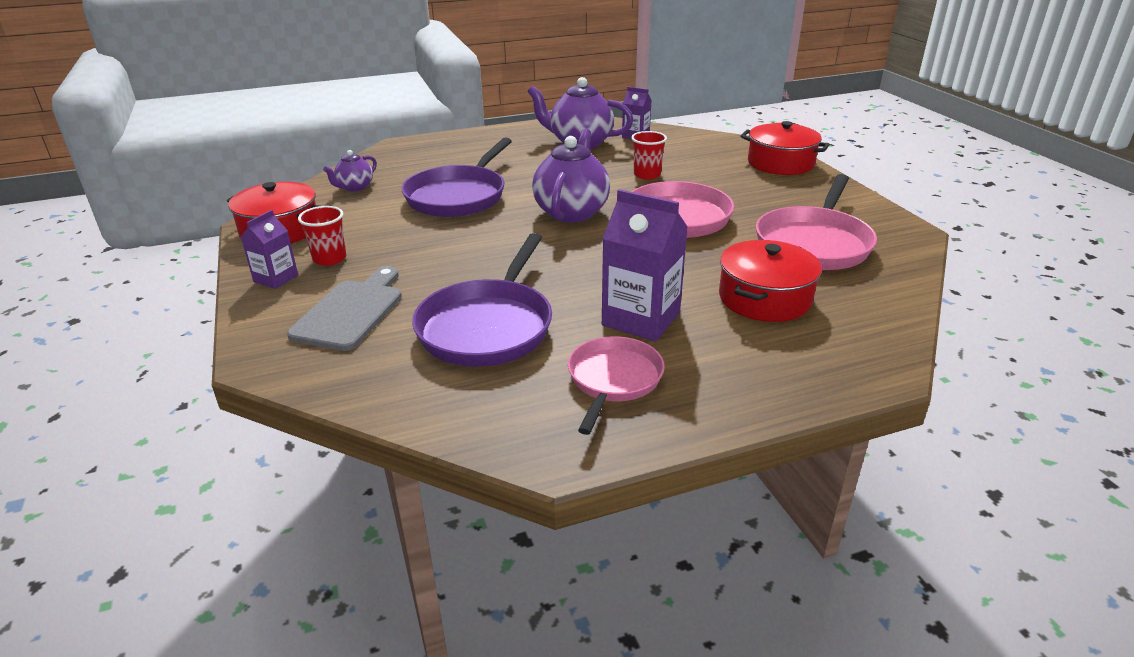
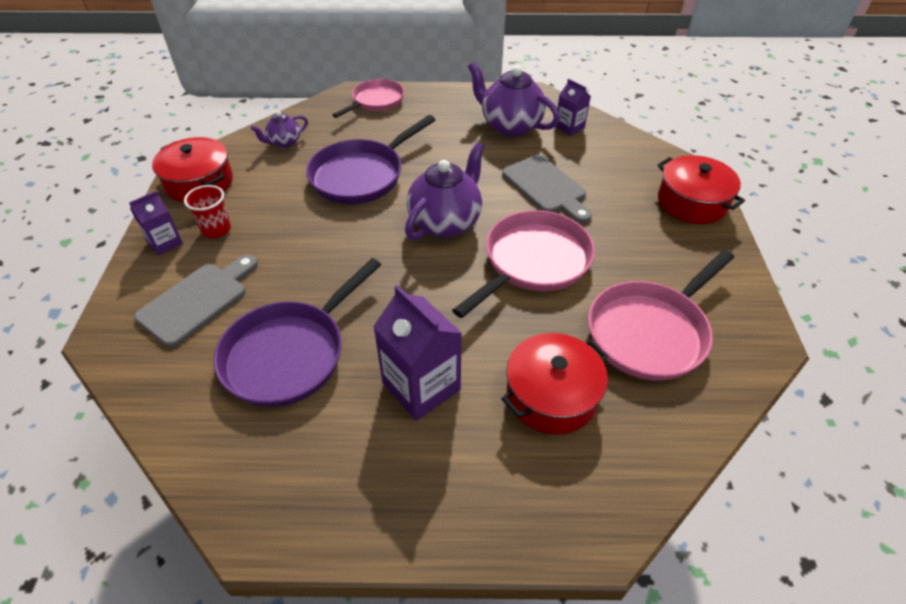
camera: 20 degrees right, 15 degrees up
pink pan [568,336,665,435] -> pink pan moved to [332,79,404,118]
red cup [631,131,667,180] -> grey cutting board [502,155,592,223]

